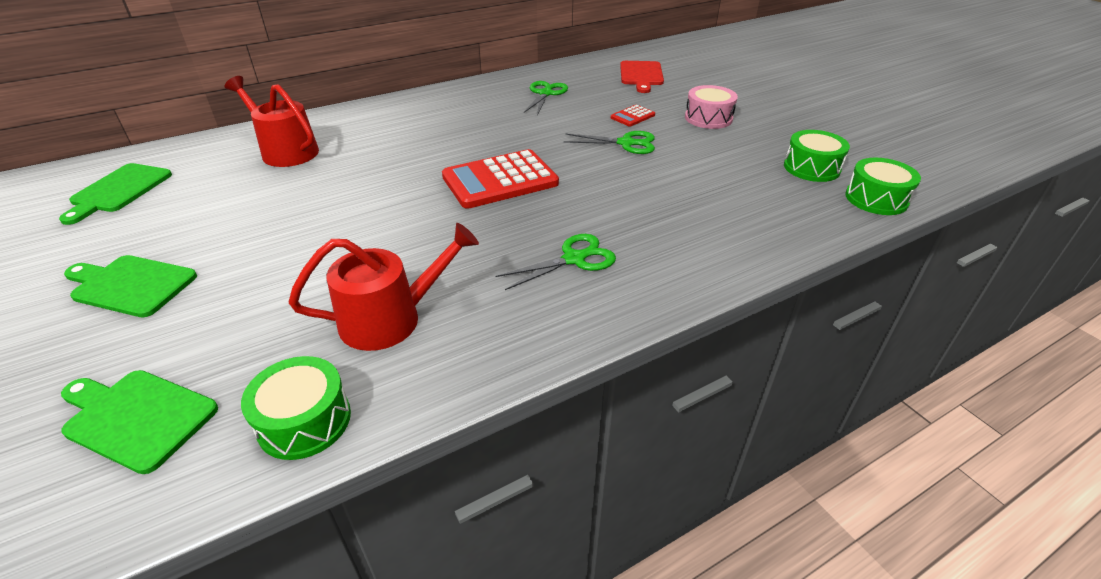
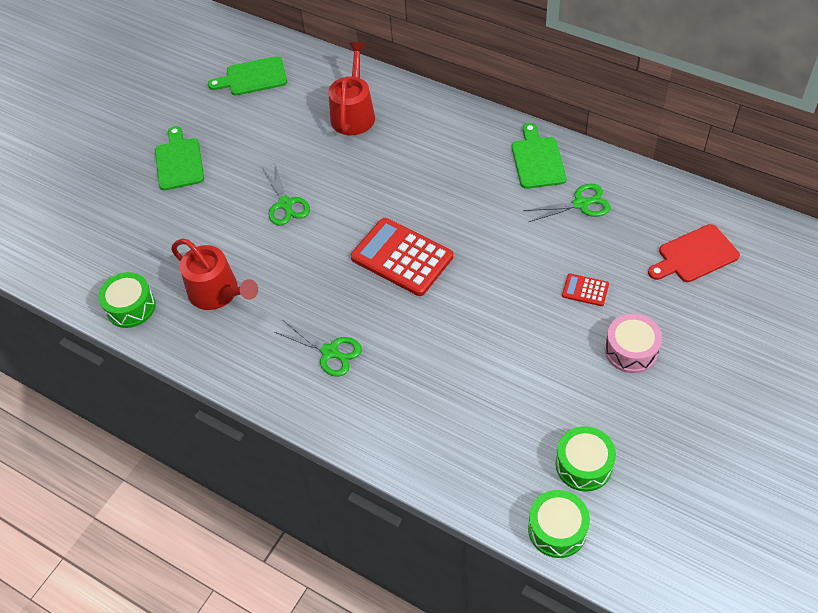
camera: 65 degrees right, 15 degrees up
green cutting board [61,370,218,474] -> green cutting board moved to [512,123,566,189]
green scissors [564,131,655,154] -> green scissors moved to [262,165,310,225]

